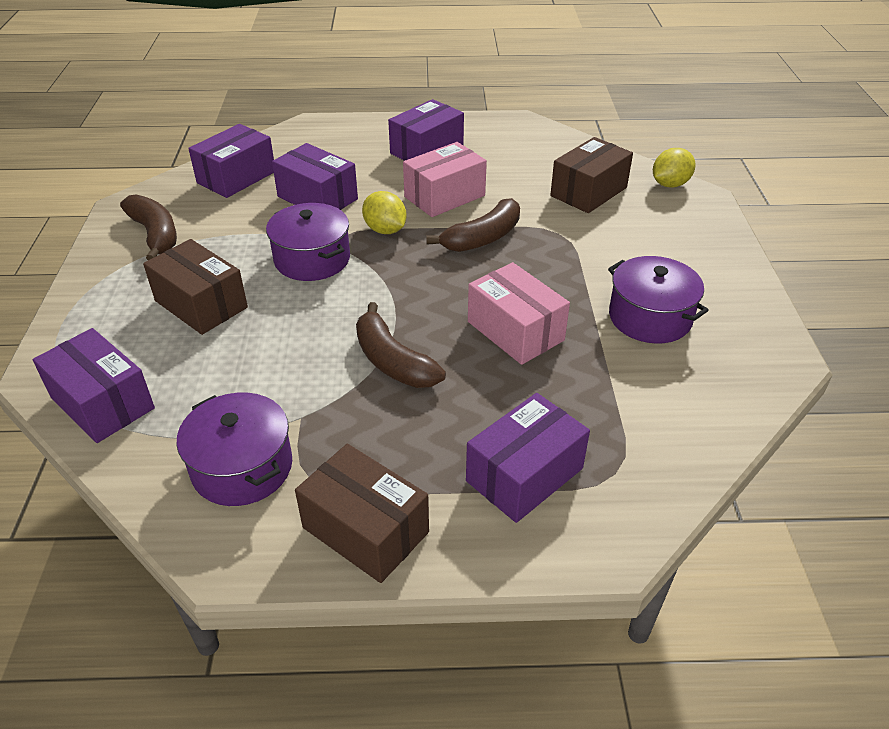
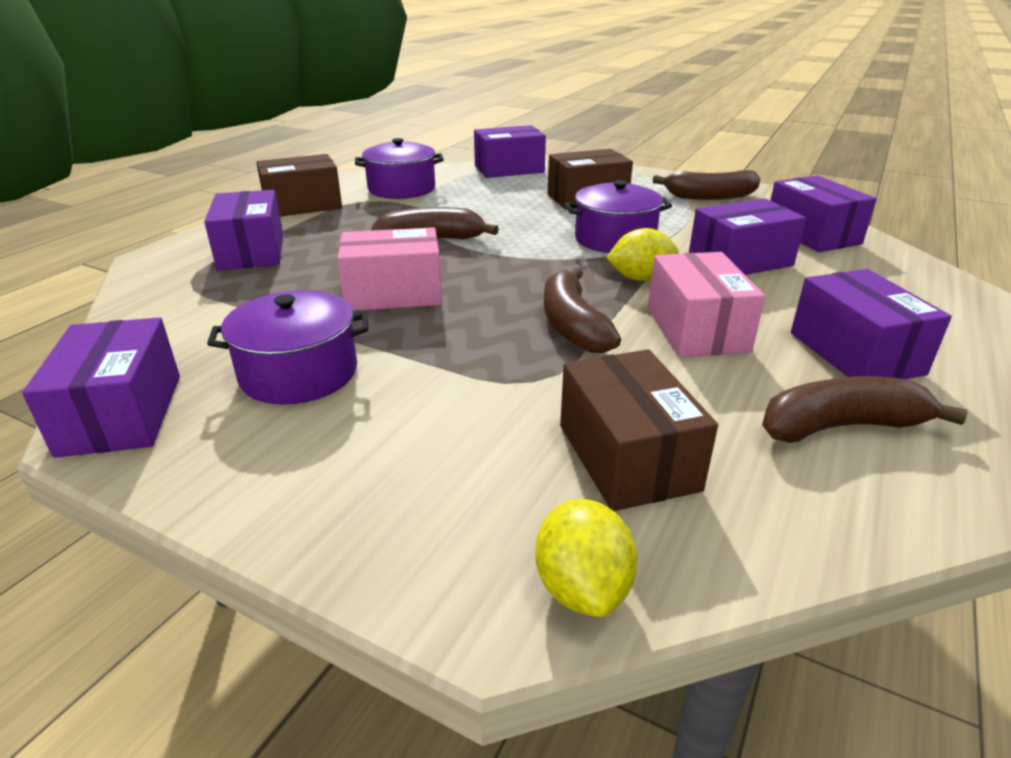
camera: 120 degrees right, 10 degrees down
none -> purple box [22,317,180,458]
none -> brown banana [762,376,967,443]

